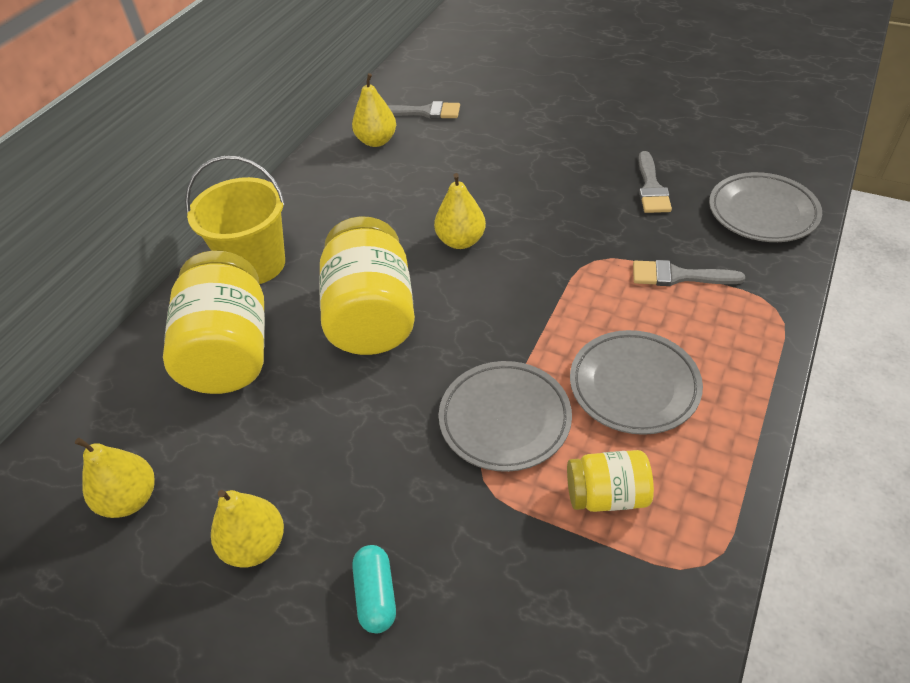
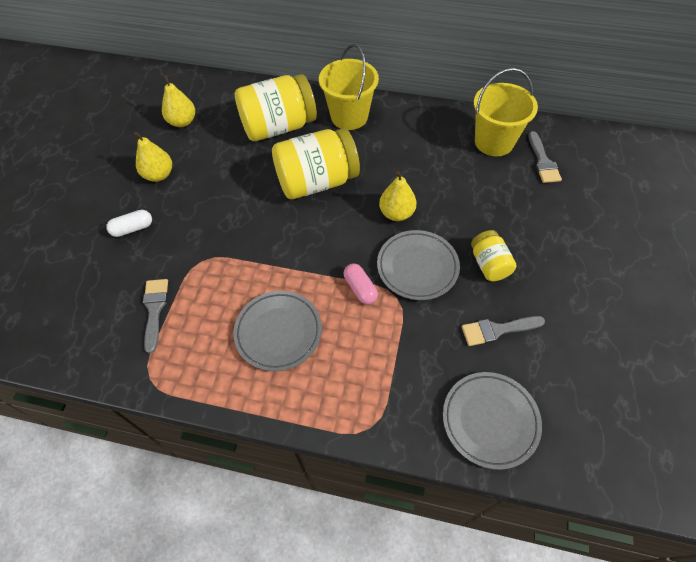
camera: 75 degrees right, 10 degrees up
yellow pear [352,73,396,147] -> yellow bucket [474,68,538,156]
turquoise capsule [352,545,396,633] -> white capsule [106,210,152,237]
grey plate [439,361,572,472] -> grey plate moved to [377,230,460,300]
yellow jar [567,450,654,512] -> yellow jar moved to [471,230,517,281]
grey brush [633,260,745,286] -> grey brush moved to [143,279,168,353]
none -> pink capsule [344,264,378,304]

